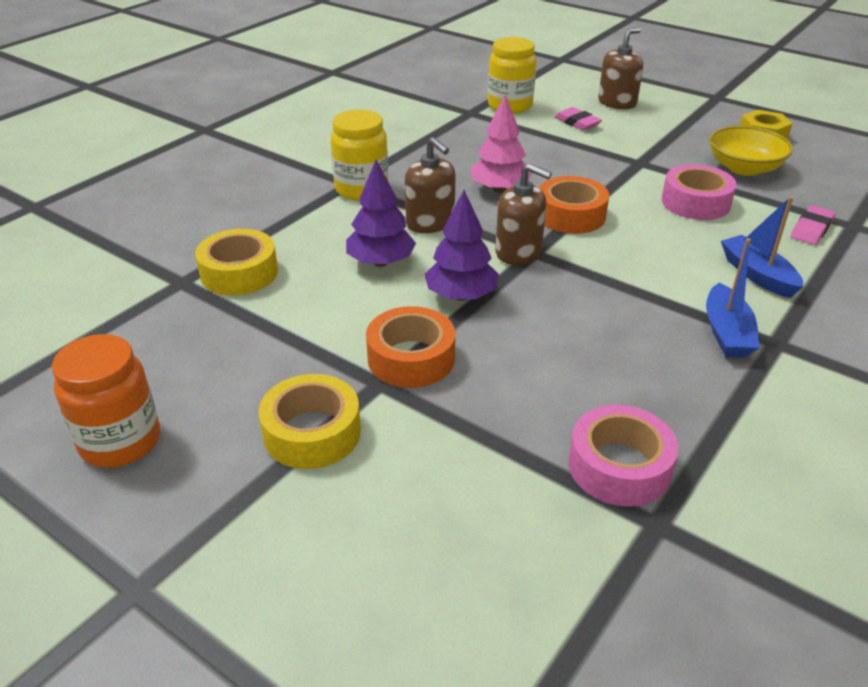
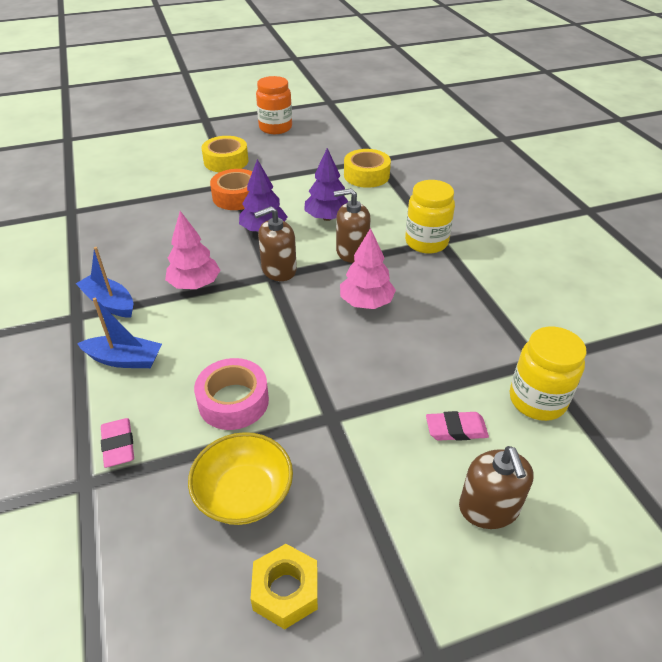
camera: 125 degrees right, 5 degrees up
orange tape [539,176,609,234] -> none
pink tape [569,405,678,507] -> none
none -> pink tree [165,211,220,289]

